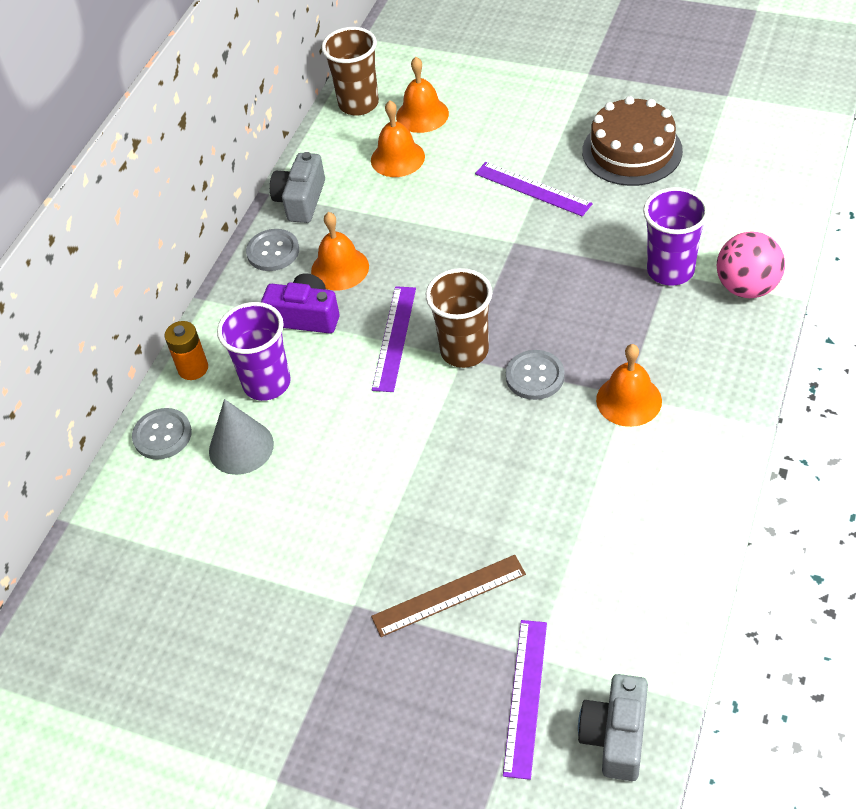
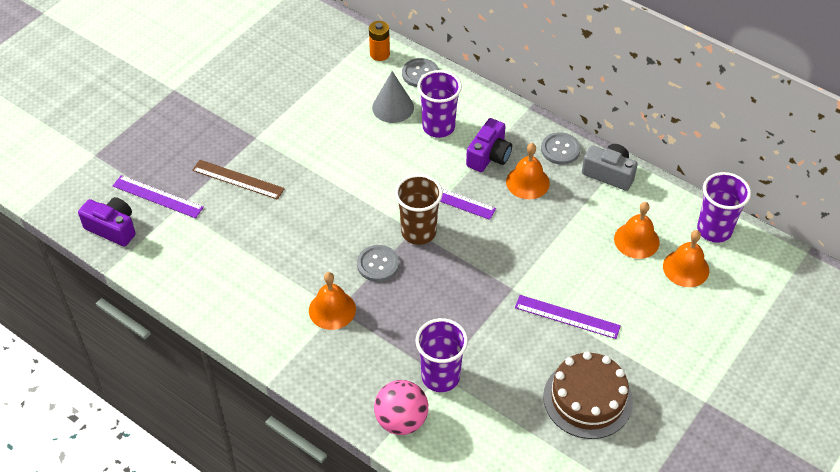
camera: 100 degrees right, 0 degrees up
orange battery [164,321,208,380] -> orange battery moved to [369,21,390,61]
brown cup [321,27,379,116] -> purple cup [697,172,751,243]
brown ruler [371,555,526,637] -> brown ruler turned 60 degrees counterclockwise [192,160,285,200]
purple ruler [475,162,593,216] -> purple ruler turned 60 degrees clockwise [515,295,621,339]
grey camera [578,674,648,781] -> purple camera [78,197,136,247]

